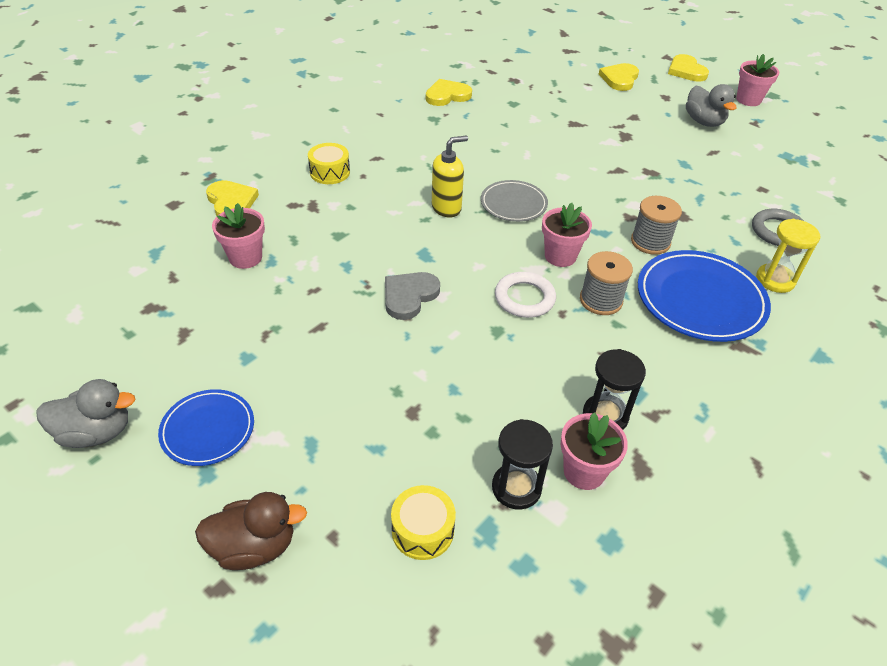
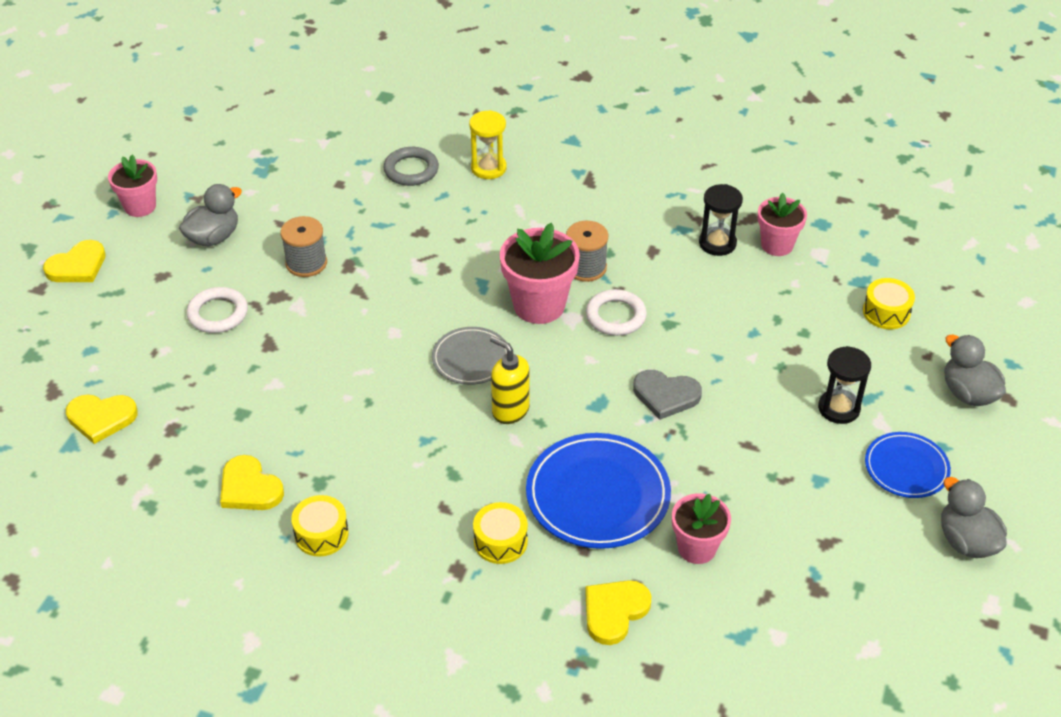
camera: 110 degrees left, 0 degrees up
brown duck [195,492,307,570] -> grey duck [944,334,1006,406]
black hourglass [492,419,553,510] -> black hourglass moved to [818,346,871,424]
pink flower pot [542,203,592,267] -> pink flower pot [500,223,580,324], size x1.55
yellow heart [599,63,639,91] -> yellow heart moved to [66,394,138,444]
grey spool [631,196,682,255] -> grey spool moved to [281,216,327,277]
blue plate [638,250,771,342] -> blue plate moved to [526,433,671,549]
none -> white ring [186,287,248,333]
none -> yellow drum [291,495,349,557]

